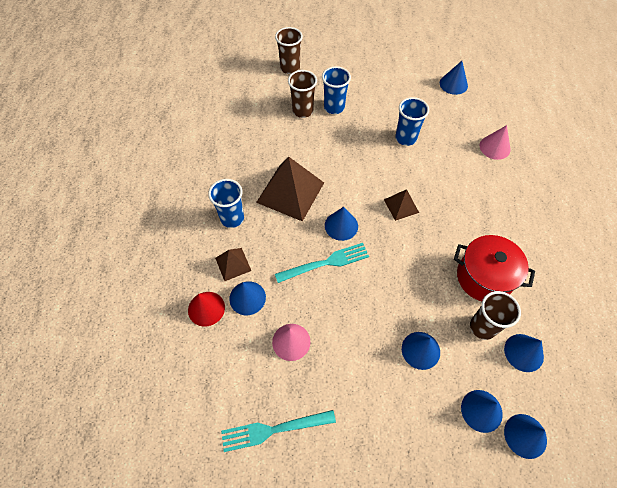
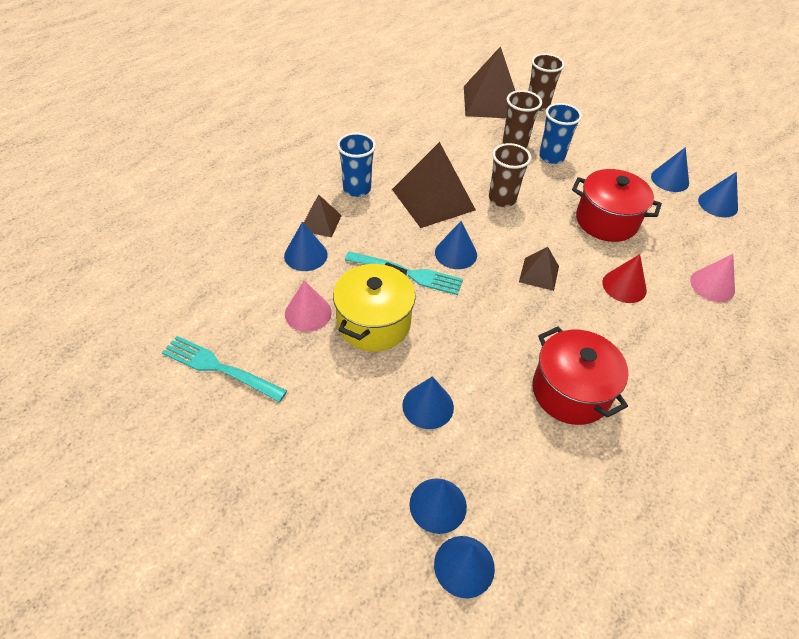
camera: 35 degrees right, 10 degrees down
red cone [188,292,225,327] -> red cone moved to [602,254,647,303]
blue cup [395,97,429,146] -> red pot [572,169,662,242]
brown cup [470,291,521,340] -> brown cup moved to [489,143,531,207]
blue cone [504,334,544,372] -> blue cone moved to [651,147,689,192]
none -> yellow pot [333,262,416,351]
none -> brown pyramid [464,46,515,118]

